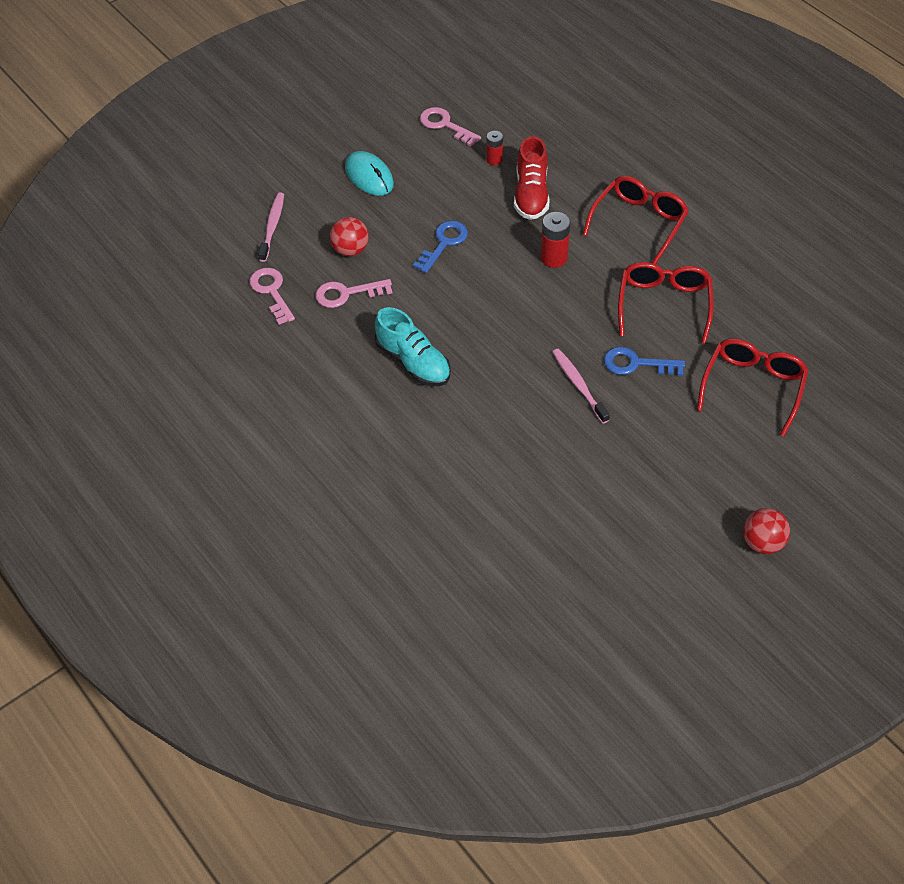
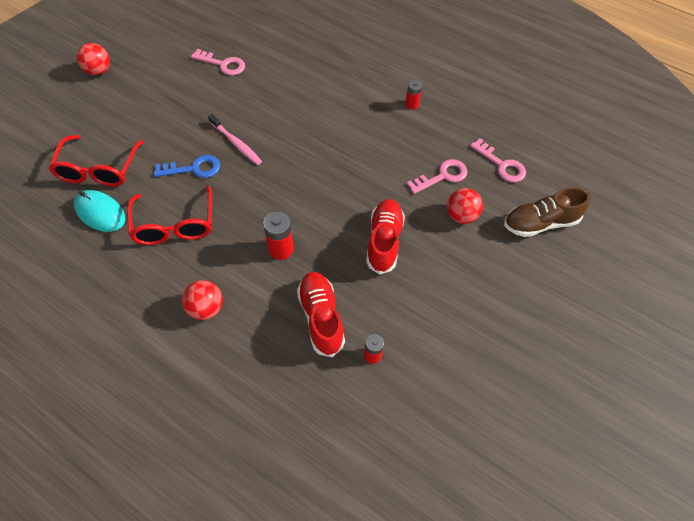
camera: 160 degrees right, 5 degrees up
pink toothbrush [258,192,284,262] -> brown shoe [504,187,590,237]
turquoise mouse [345,151,394,196] -> turquoise mouse moved to [74,190,125,232]
turquoise shoe [375,307,451,386] -> none
blue key [413,221,468,273] -> red shoe [366,199,405,274]
pink key [420,107,481,146] -> pink key moved to [191,49,245,75]
red glasses [583,176,689,264] -> red ball [182,280,223,320]
none -> red battery [405,80,422,109]

